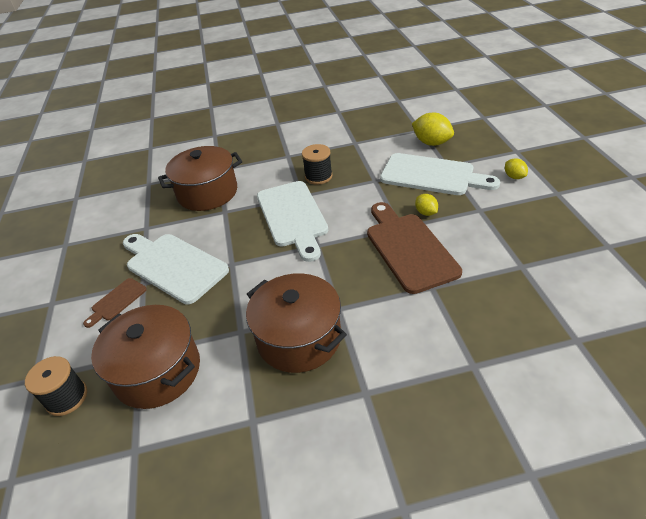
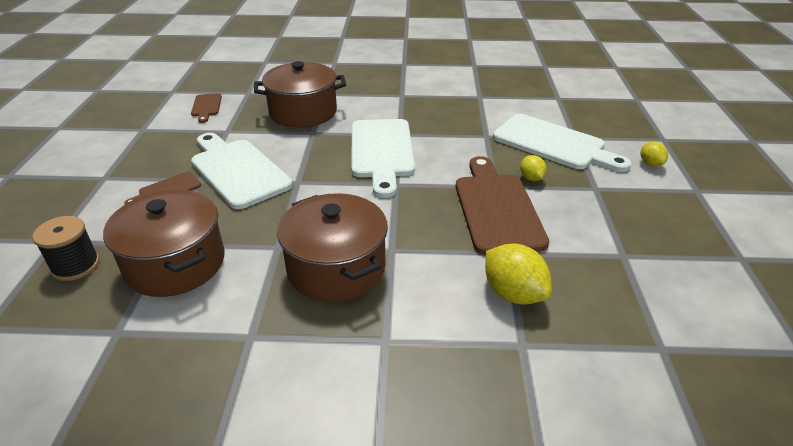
camera: 10 degrees right, 5 degrees down
black spool [302,144,333,185] -> none
yellow lemon [412,113,454,146] -> yellow lemon moved to [485,243,552,304]
none -> brown cutting board [191,93,222,123]

